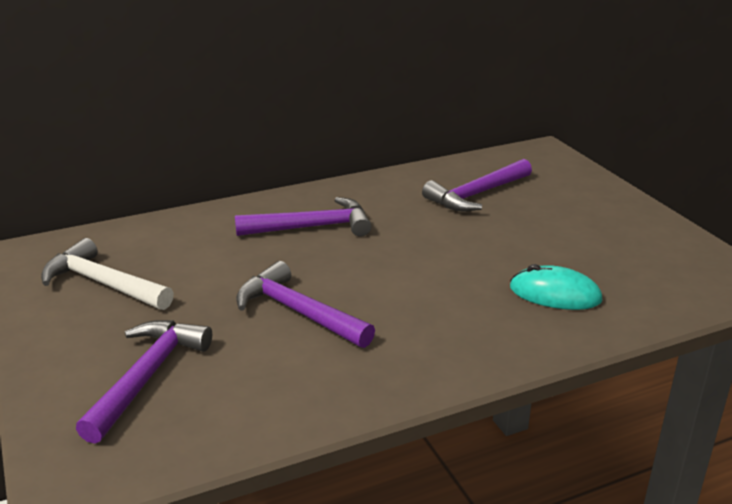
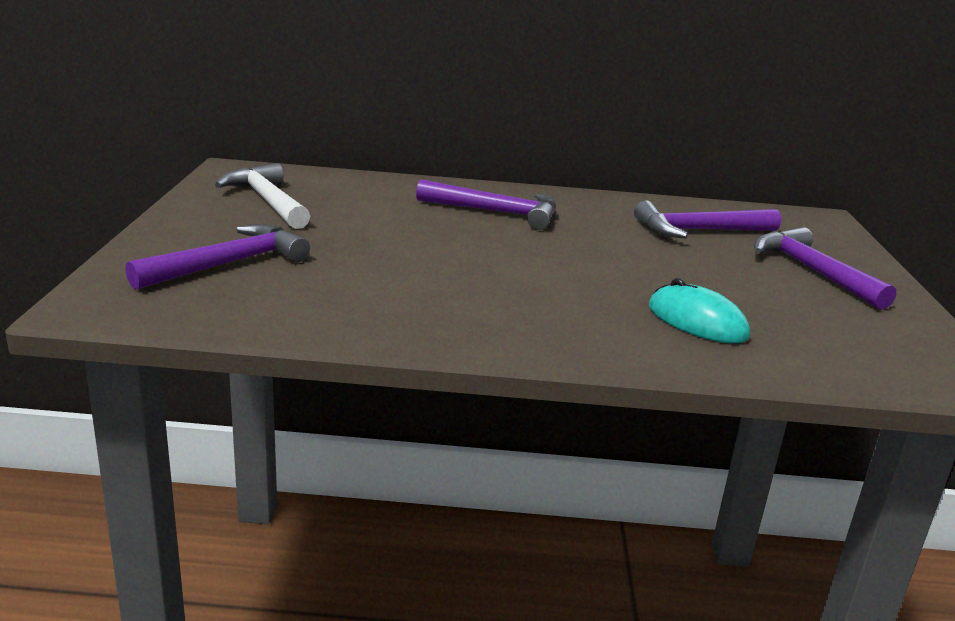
camera: 25 degrees right, 5 degrees down
purple hammer [236,261,375,348] -> purple hammer moved to [754,227,896,310]

